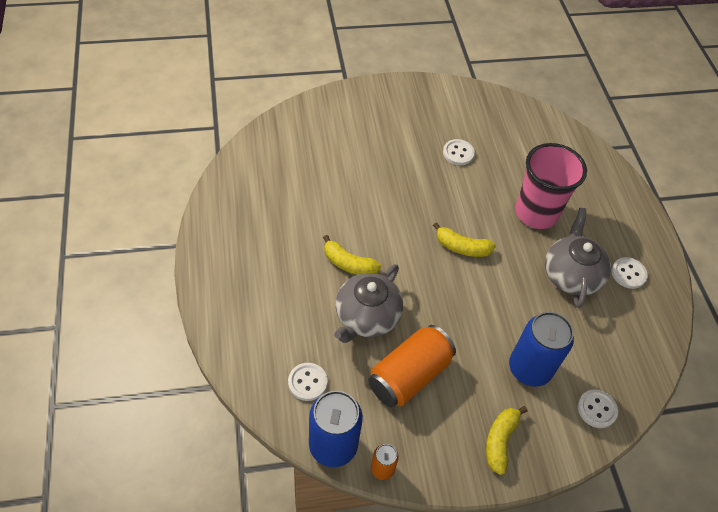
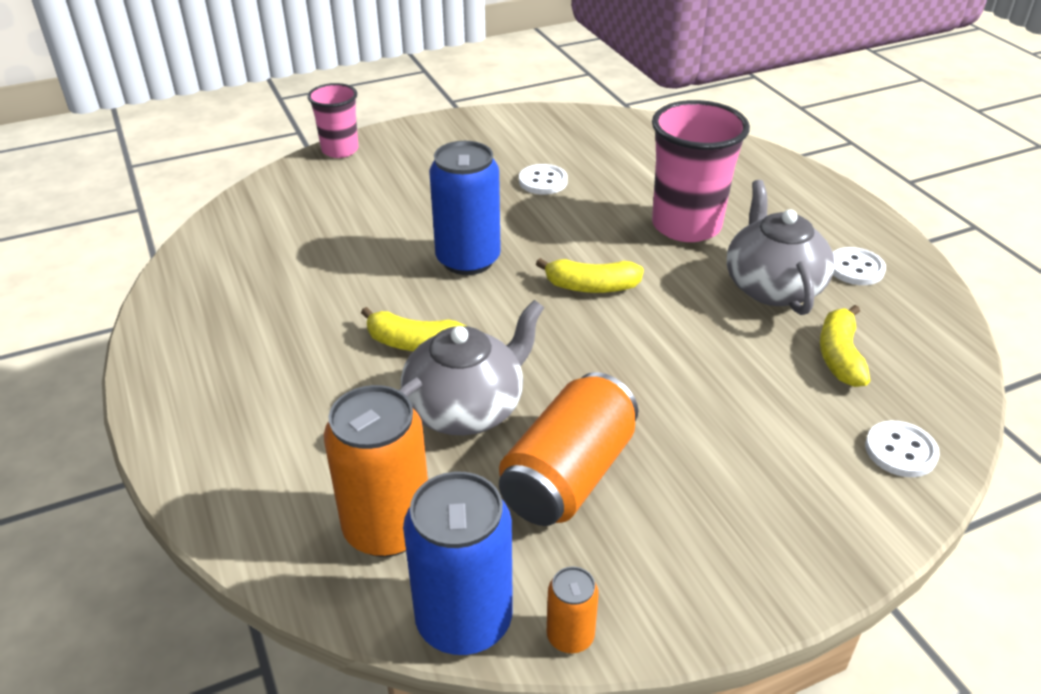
camera: 10 degrees left, 15 degrees down
white button [288,363,327,401] -> orange can [324,385,428,557]
grey teapot [334,264,403,343] -> grey teapot turned 150 degrees counterclockwise [399,300,544,435]
yellow banana [486,406,528,475] -> yellow banana moved to [820,305,871,387]
blue can [509,312,574,387] -> blue can moved to [429,141,501,275]
none -> pink cup [307,83,358,158]

